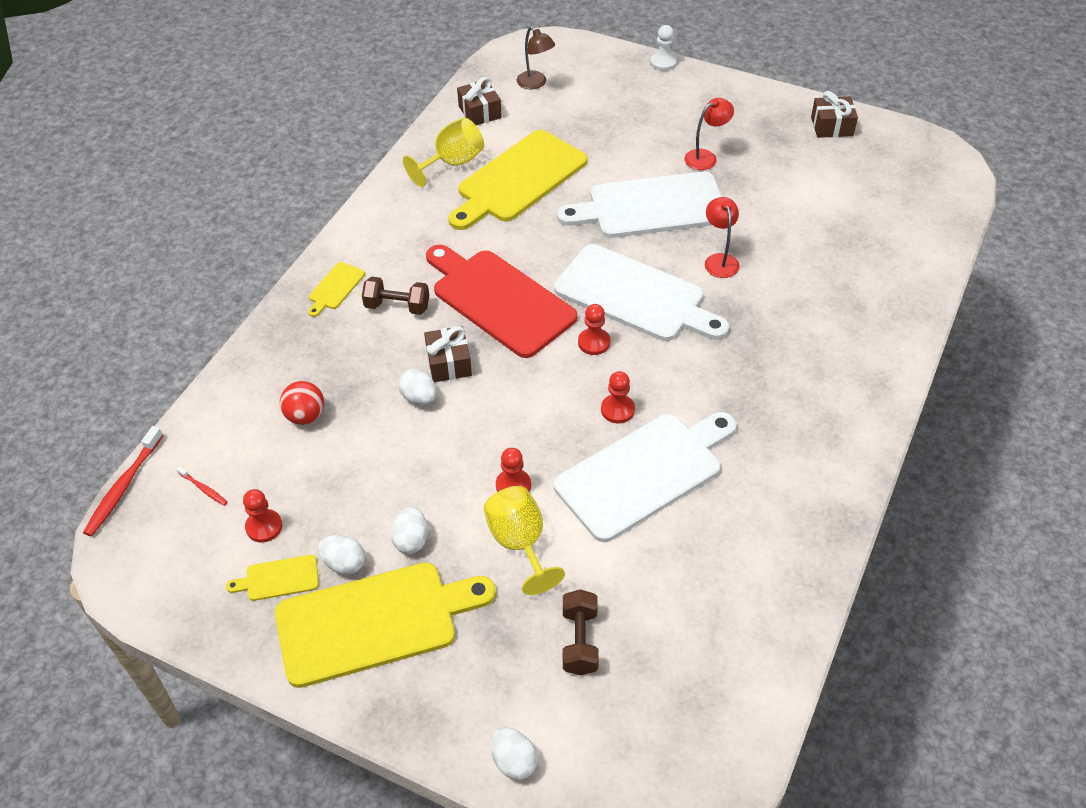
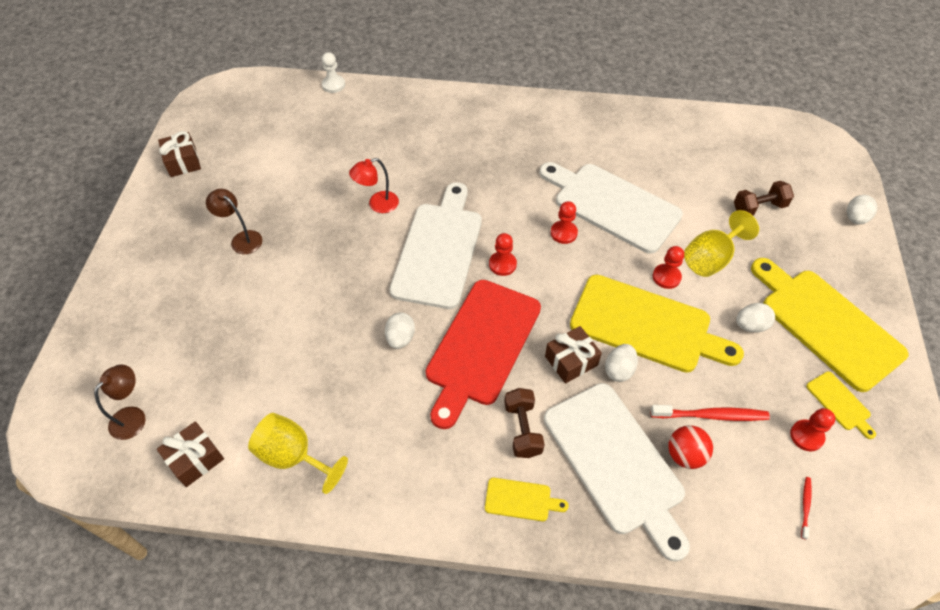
camera: 110 degrees left, 5 degrees up
red toothbrush [83,426,163,536] -> red toothbrush moved to [650,405,770,421]
white egg [318,535,365,575] -> white egg moved to [385,312,415,349]
yellow cutting board [448,130,587,230] -> yellow cutting board moved to [570,275,744,373]
white cutting board [557,171,722,238] -> white cutting board moved to [544,383,690,562]
white pawn [650,25,677,71] -> white pawn moved to [322,52,345,93]
red lamp [684,98,734,170] -> brown lamp [206,189,262,254]

